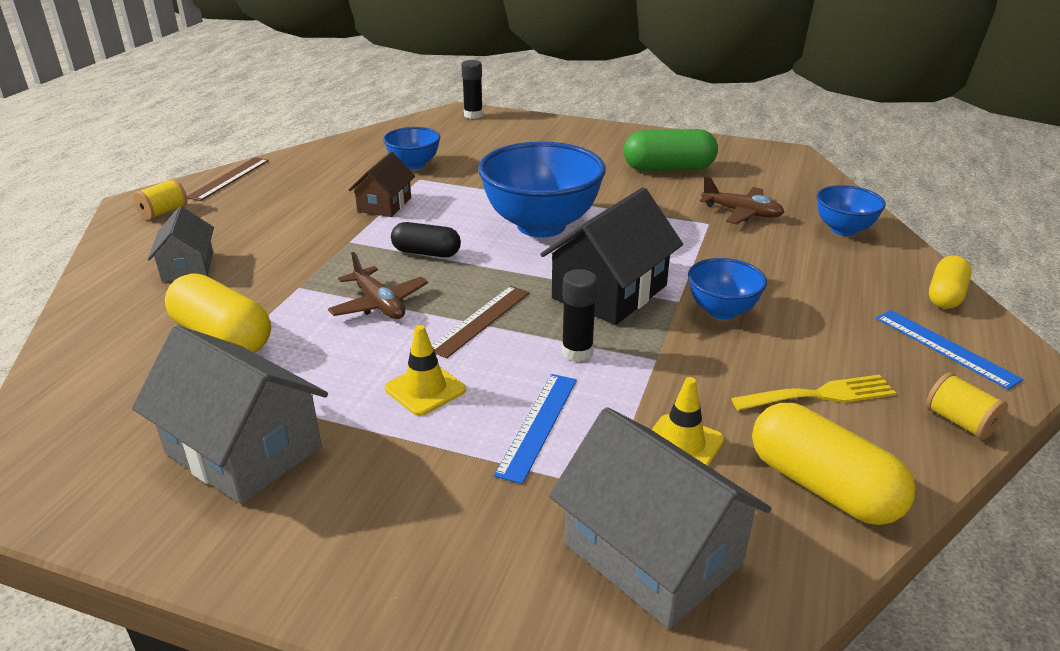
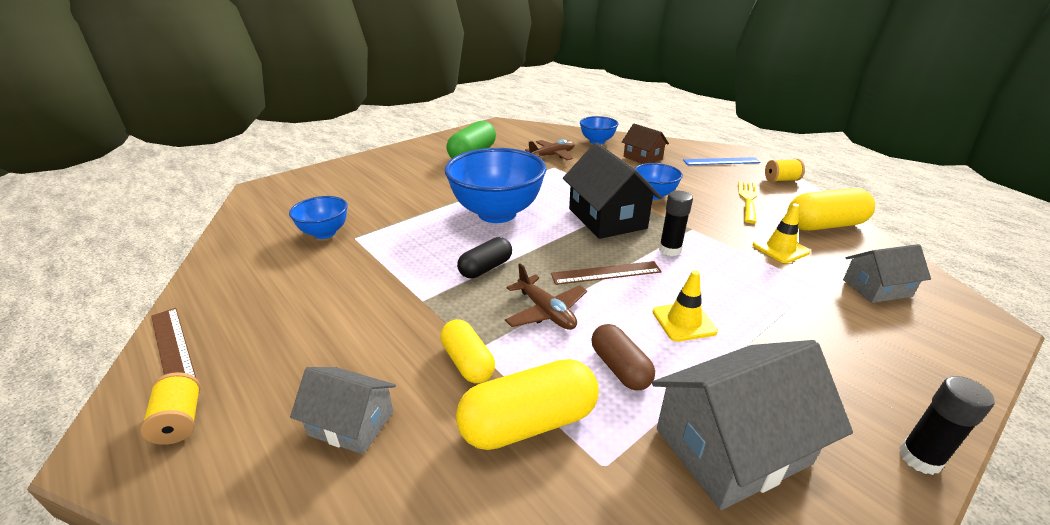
camera: 60 degrees left, 0 degrees up
brown plane [328,252,428,319] -> brown plane turned 60 degrees clockwise [505,263,587,330]
brown house [349,152,415,217] -> brown house moved to [622,124,669,164]
brown ruler [432,286,530,358] -> brown ruler turned 75 degrees counterclockwise [551,261,662,285]
black glue stick [461,60,483,119] -> black glue stick moved to [899,376,995,475]
blue ruler [494,374,577,484] -> none
grey house [549,407,772,629] -> grey house [843,244,931,303], size x0.58
yellow capsule [929,255,972,309] -> yellow capsule moved to [440,319,495,383]
none -> brown capsule [592,324,655,390]

